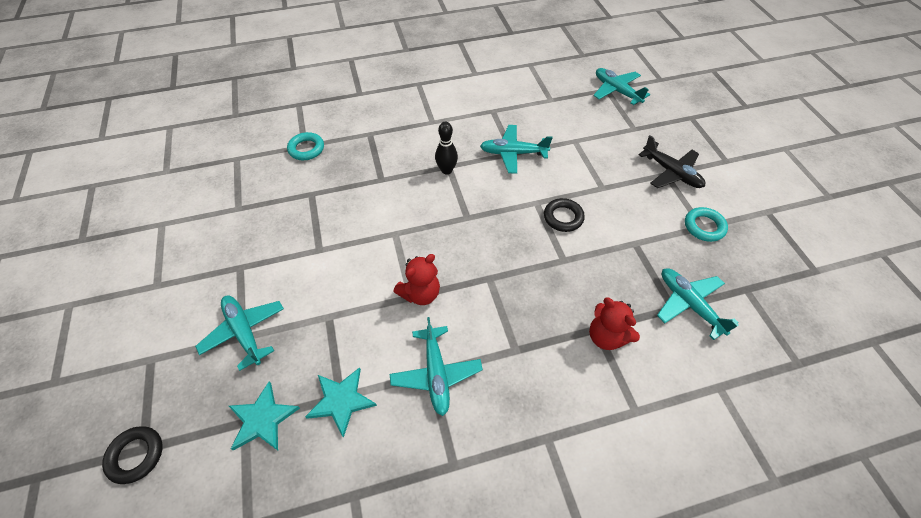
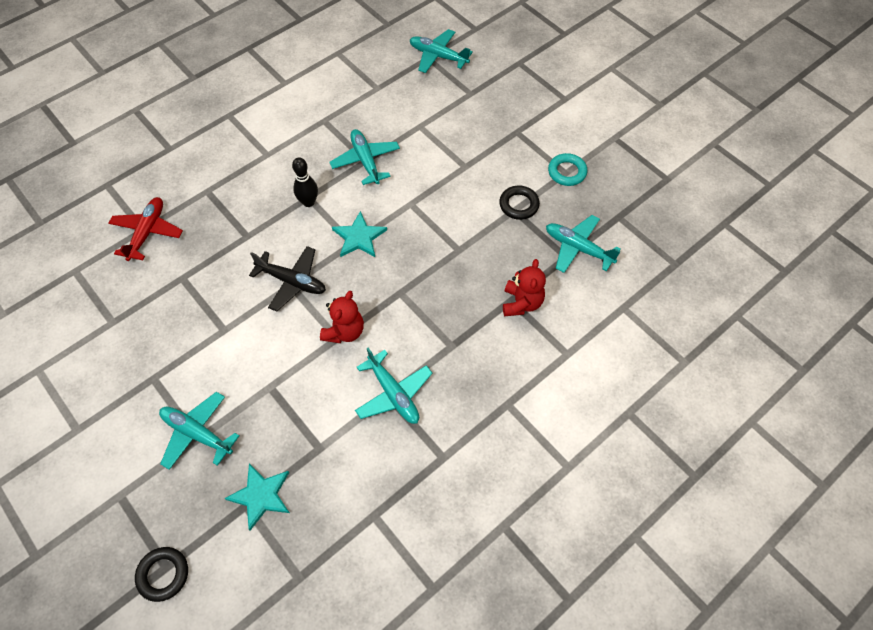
camera: 25 degrees left, 5 degrees up
turquoise ring [287,132,324,160] -> red plane [108,197,183,261]
turquoise star [305,367,377,438] -> turquoise star moved to [332,211,387,257]
turquoise plane [480,125,553,174] -> turquoise plane turned 90 degrees clockwise [329,129,400,185]
black ring [544,198,585,232] -> black ring moved to [499,186,540,220]
red teddy bear [589,298,640,350] -> red teddy bear turned 105 degrees counterclockwise [503,259,546,316]
black plane [638,135,705,188] -> black plane moved to [249,246,326,312]

